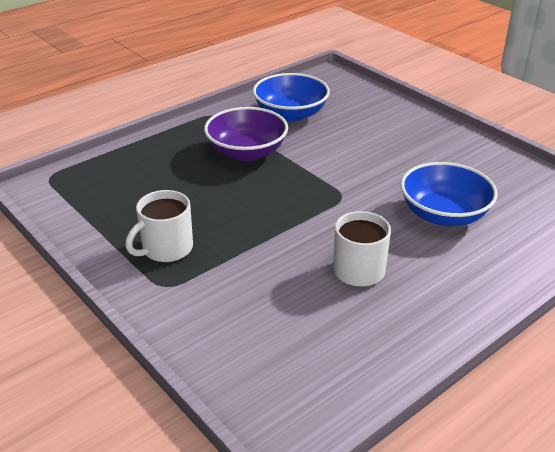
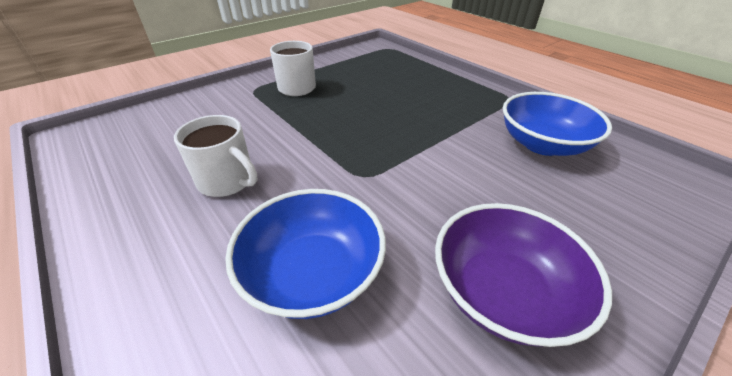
camera: 90 degrees right, 5 degrees up
purple bowl [204,107,288,161] -> purple bowl moved to [435,203,612,347]

